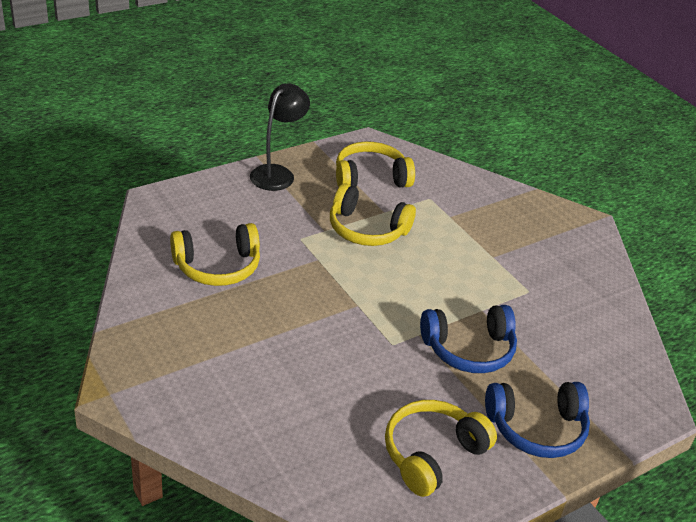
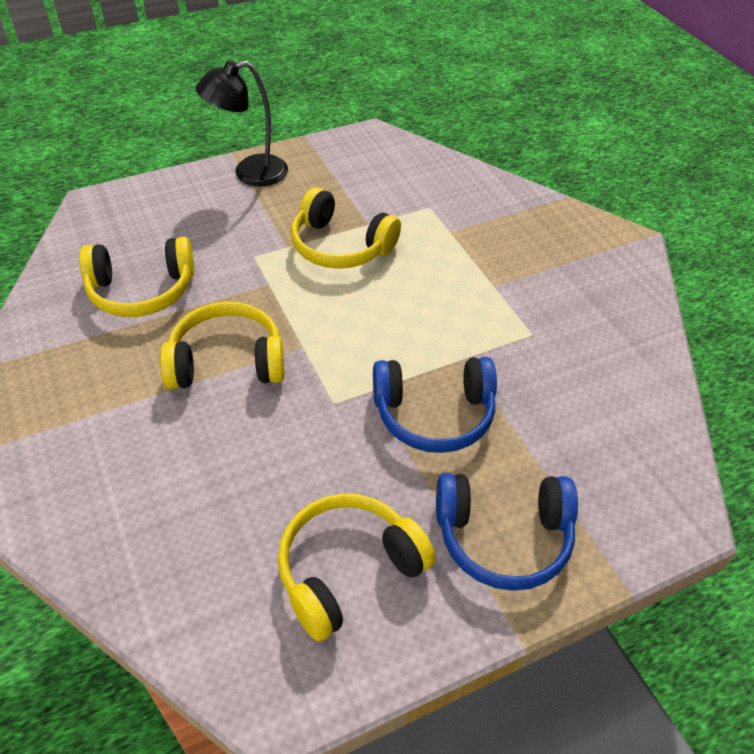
camera: 10 degrees right, 10 degrees up
black lamp [250,83,310,191] -> black lamp turned 150 degrees counterclockwise [195,61,288,186]
yellow headphones [336,141,415,188] -> yellow headphones moved to [160,302,284,389]

